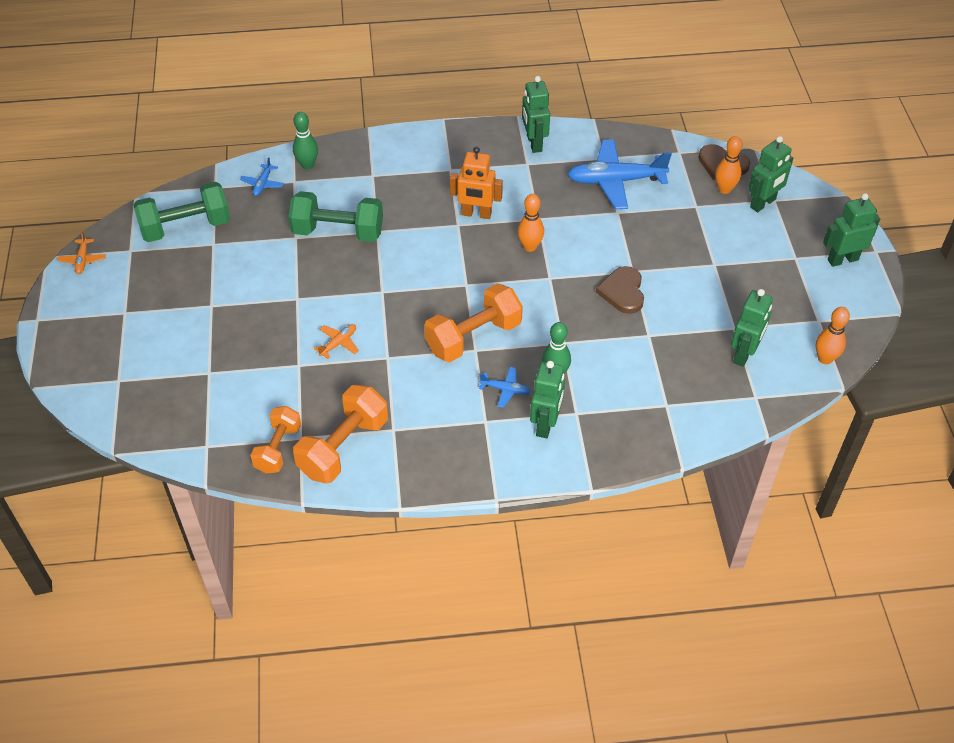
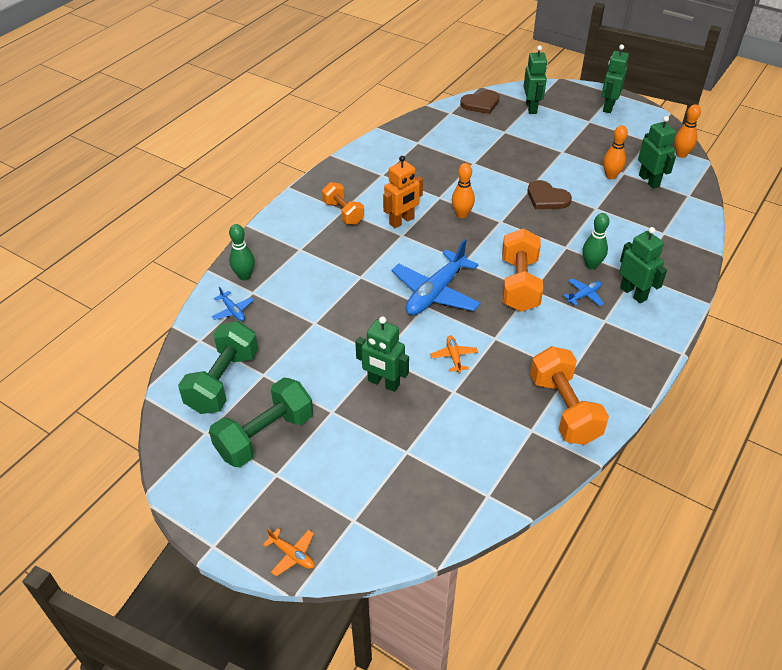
camera: 50 degrees left, 5 degrees down
orange plane [57,231,106,274] -> orange plane moved to [263,528,314,576]
orange dumbbell [250,406,301,473] -> orange dumbbell moved to [322,182,364,225]
green dumbbell [289,191,383,242] -> green dumbbell moved to [209,378,313,467]
green robot [522,76,550,153] -> green robot moved to [355,317,409,392]
blue plane [567,139,672,209] -> blue plane moved to [391,239,481,315]
orange bowling pin [715,136,743,194] -> orange bowling pin moved to [603,125,628,179]

